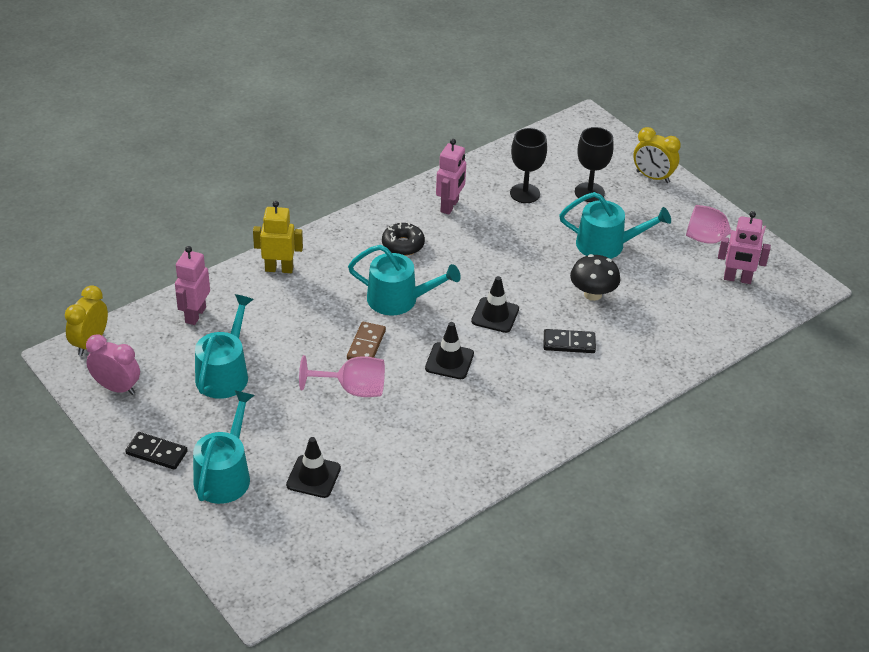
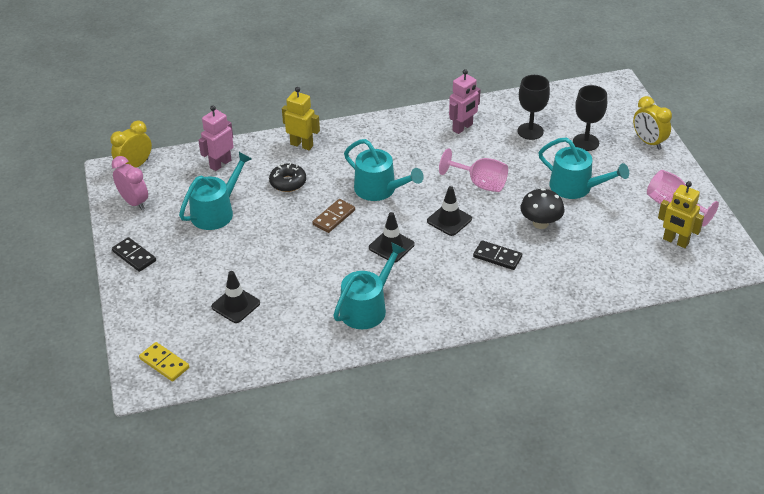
camera: 25 degrees right, 0 degrees up
turquoise watering can [193,390,255,504] -> turquoise watering can moved to [333,242,406,329]
pink goblet [299,355,385,397] -> pink goblet moved to [439,148,508,192]
black donut [382,222,425,256] -> black donut moved to [269,163,306,192]
pink robot [718,211,771,284] -> yellow robot [658,181,704,248]
none -> yellow domino [139,342,189,381]

